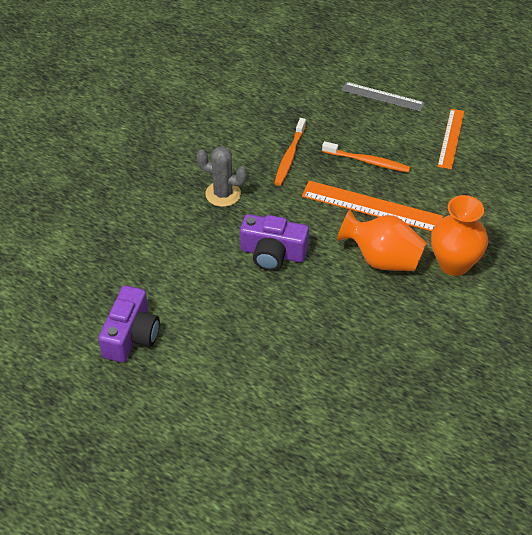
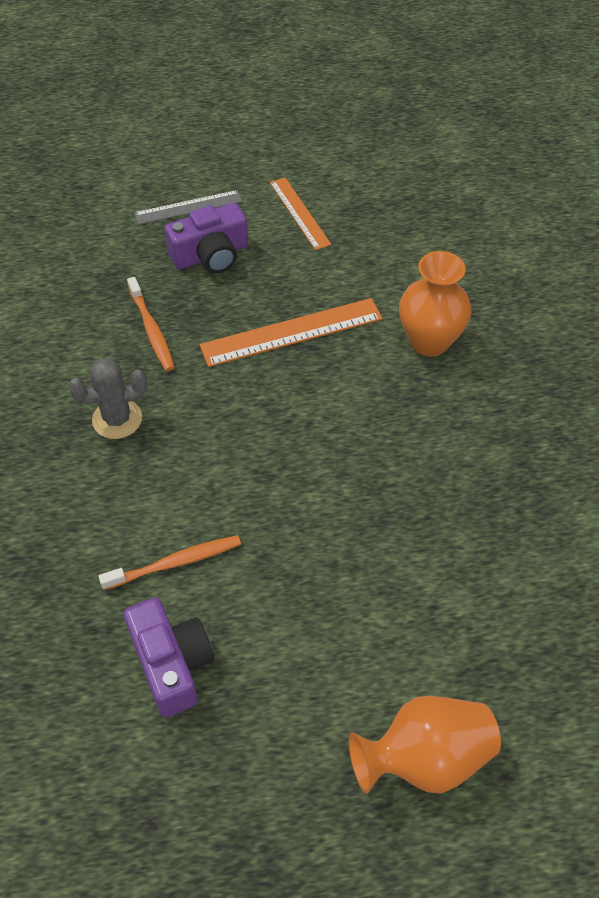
camera: 40 degrees left, 5 degrees up
purple camera [240,214,309,271] -> purple camera moved to [164,203,248,273]
orange toothbrush [322,141,410,173] -> orange toothbrush moved to [98,535,241,590]
orange vase [337,209,427,271] -> orange vase moved to [349,696,501,794]

